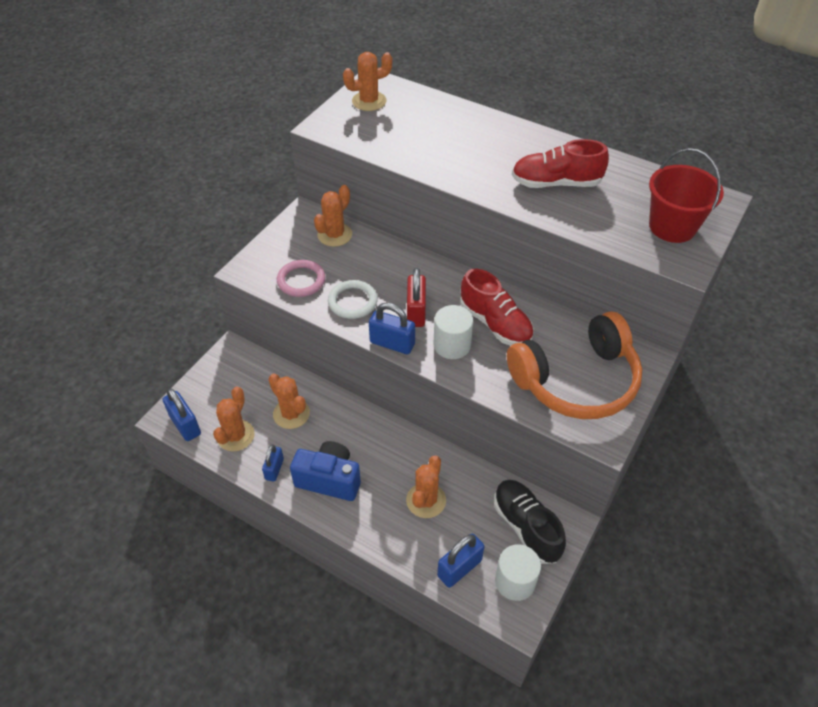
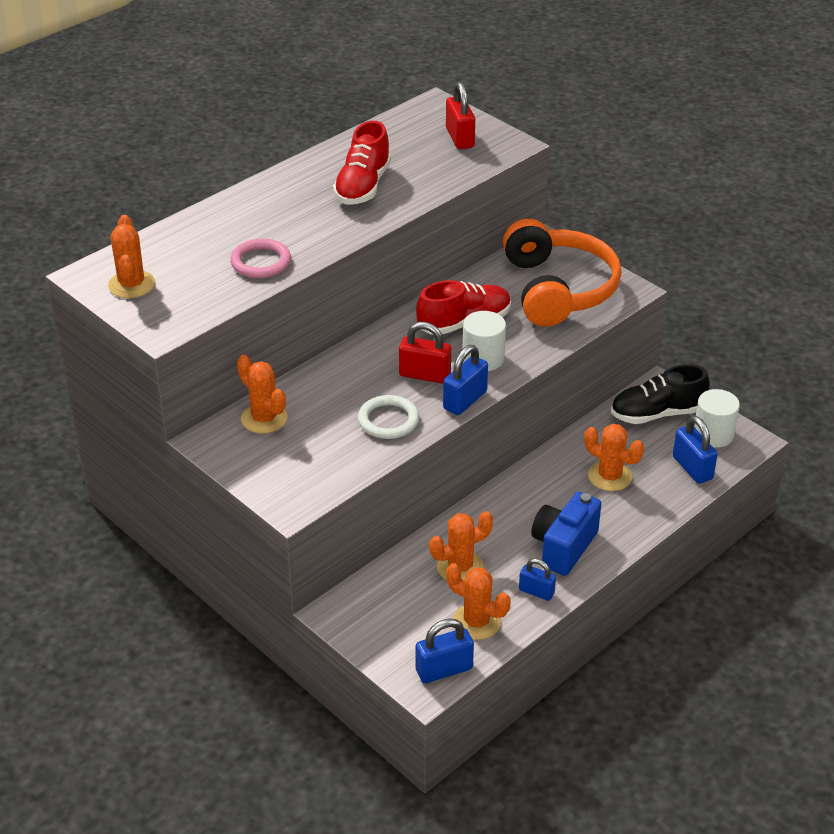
camera: 75 degrees left, 10 degrees down
pink ring [277,260,326,297] -> pink ring moved to [230,239,291,278]
red bucket [649,148,724,243] -> red padlock [446,82,475,149]

